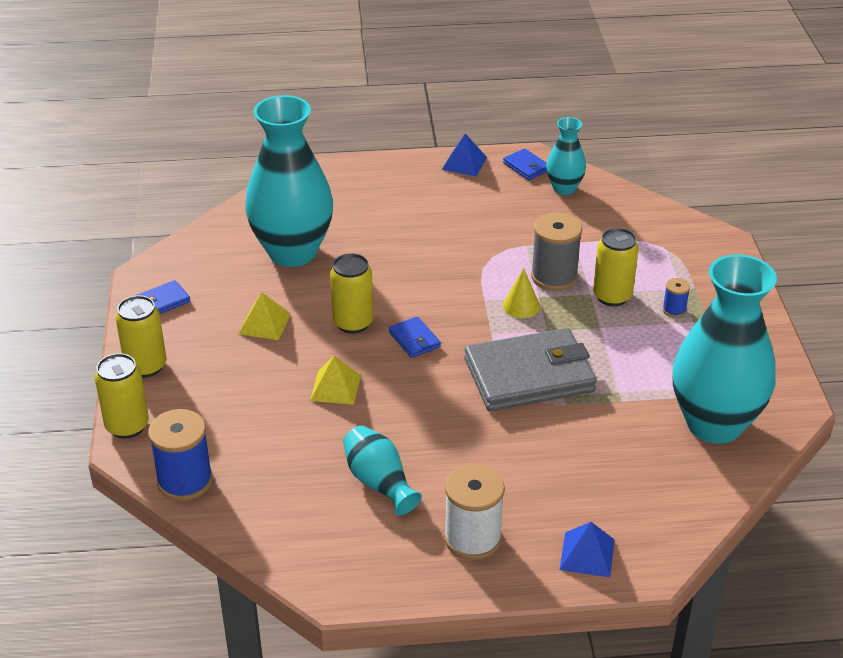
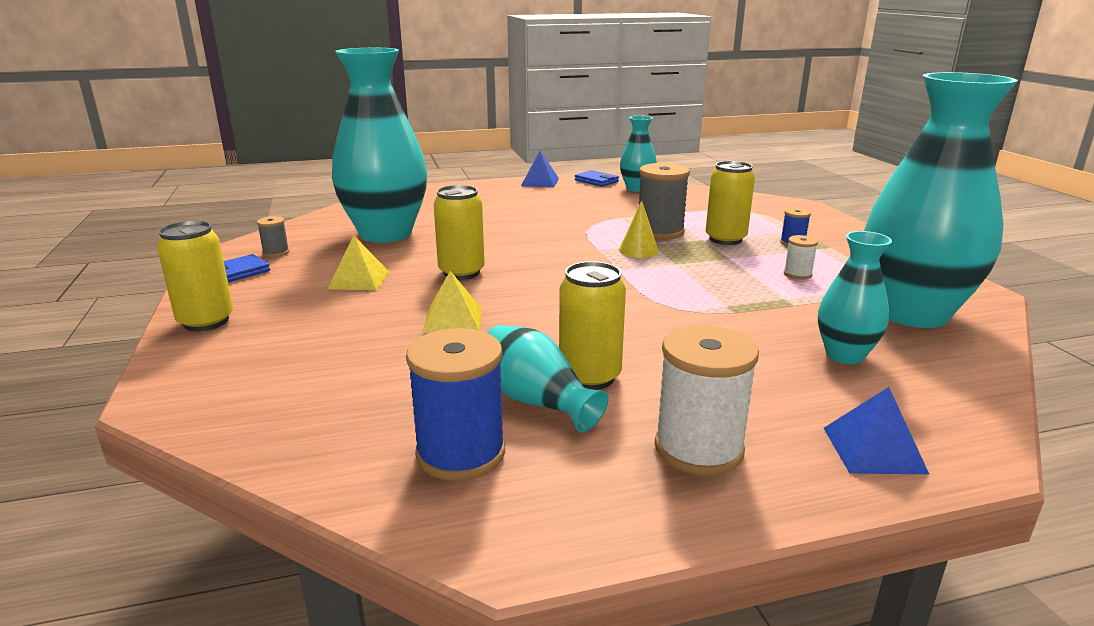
camera: 10 degrees left, 15 degrees down
yellow can [95,353,149,439] -> yellow can moved to [559,261,626,390]
blue spool [148,409,213,501] -> blue spool moved to [406,328,505,481]
blue wallet [389,316,441,358] -> none
grey wallet [465,328,597,411] -> none
none -> grey spool [257,216,289,257]
none -> white spool [784,235,818,280]
none -> turquoise vase [818,231,892,364]

